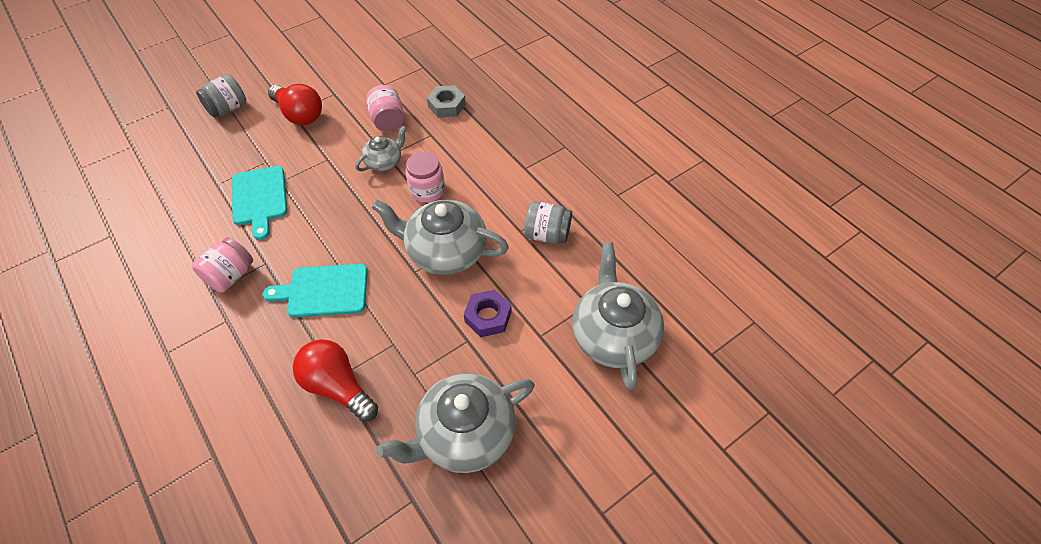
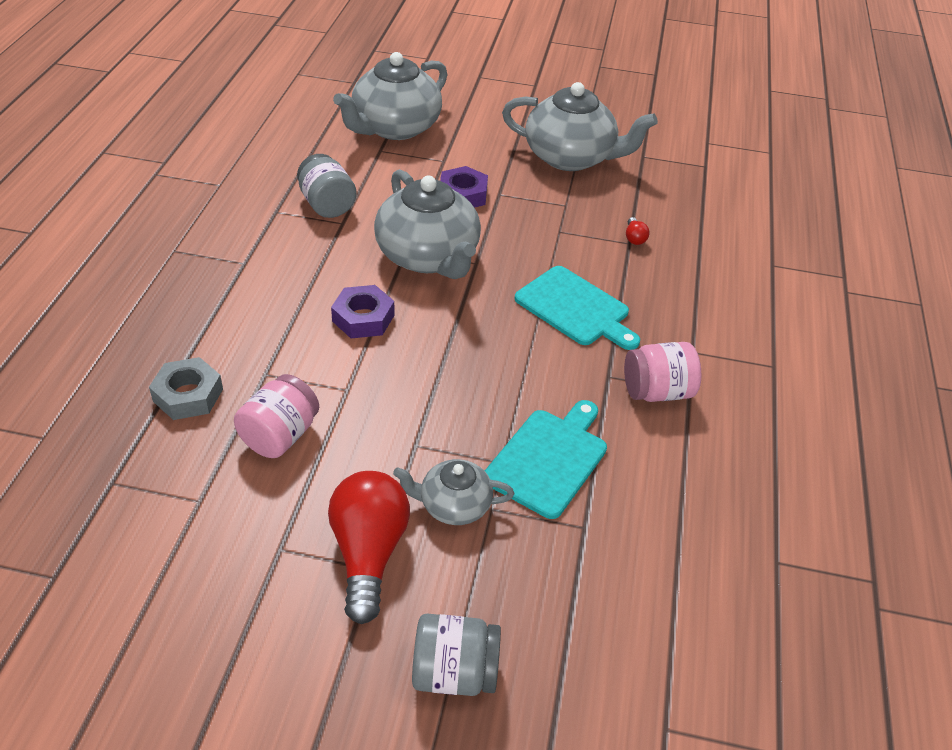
camera: 135 degrees left, 10 degrees down
red light bulb [293,339,378,422] -> red light bulb [626,217,650,245], size x0.40
grey teapot [355,126,407,171] -> grey teapot moved to [393,459,514,525]
pink jar [406,152,445,203] -> purple nut [331,285,394,339]

